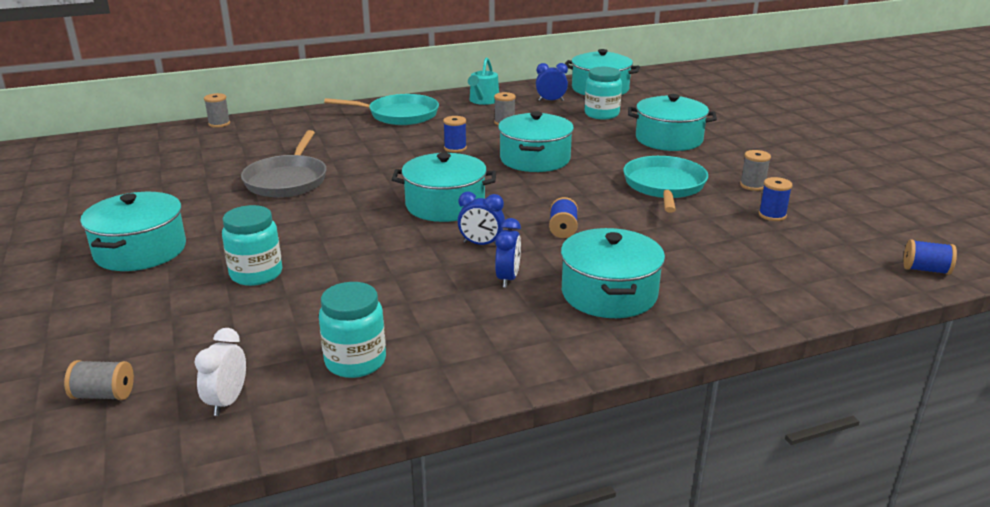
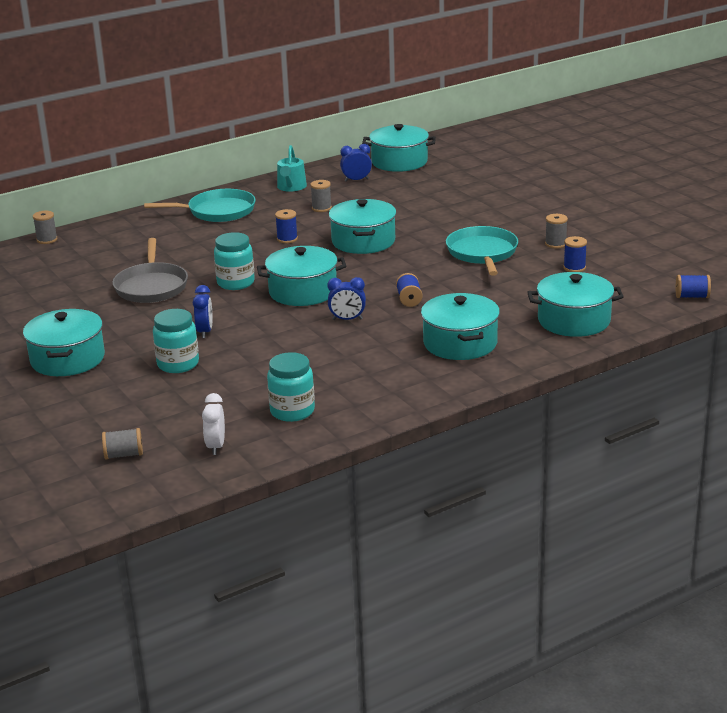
camera: 10 degrees left, 0 degrees up
blue clock [495,218,521,288] -> blue clock moved to [193,285,212,338]
turquoise jar [585,67,622,119] -> turquoise jar moved to [214,232,255,290]
turquoise pot [628,94,717,151] -> turquoise pot moved to [527,272,624,337]

